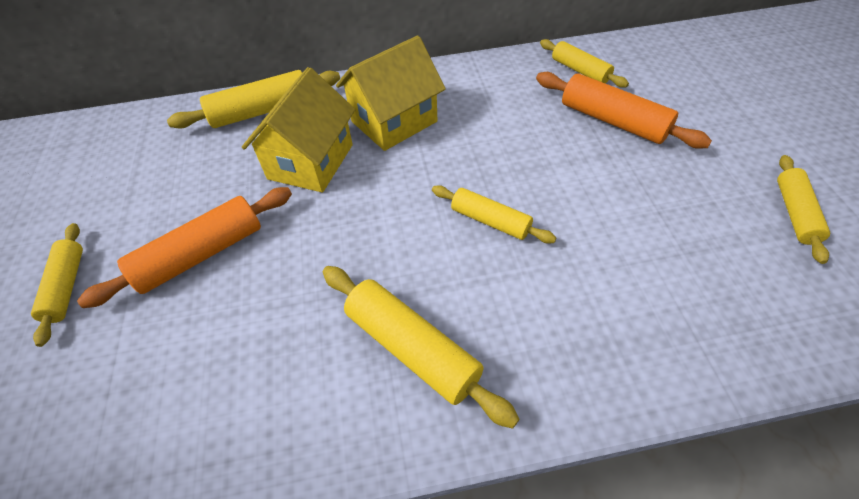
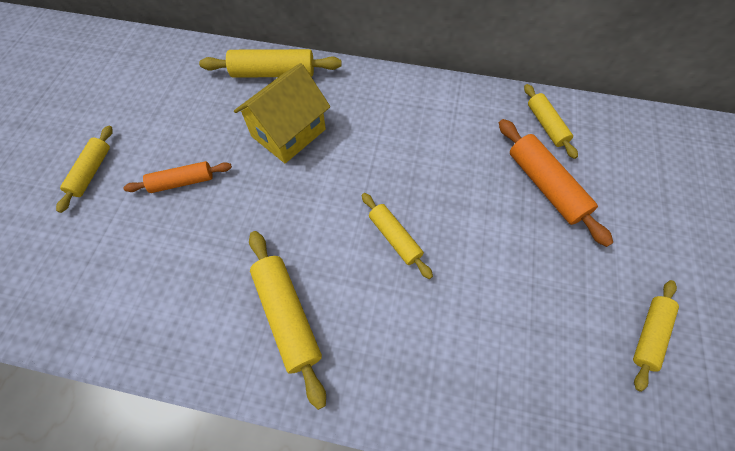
camera: 20 degrees right, 10 degrees up
orange rolling pin [77,187,292,308] -> orange rolling pin [123,161,232,193], size x0.64
yellow house [336,36,445,151] -> none

